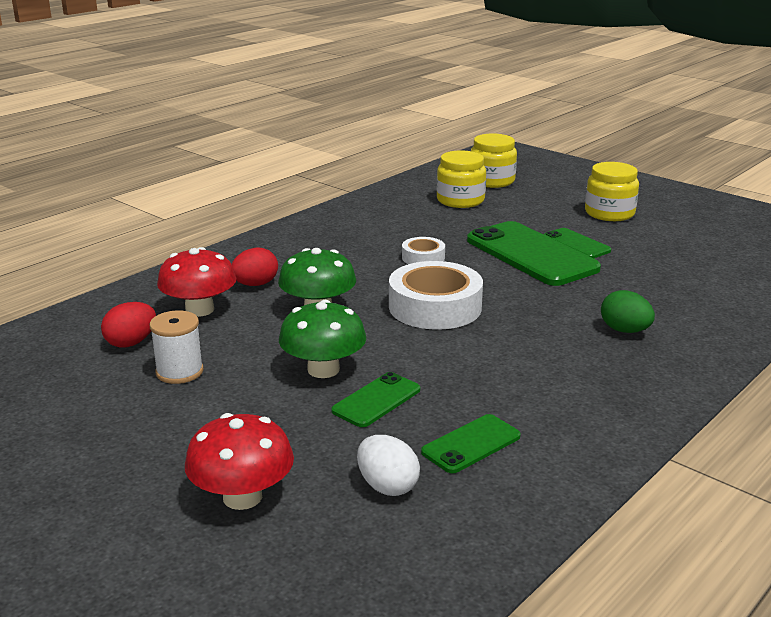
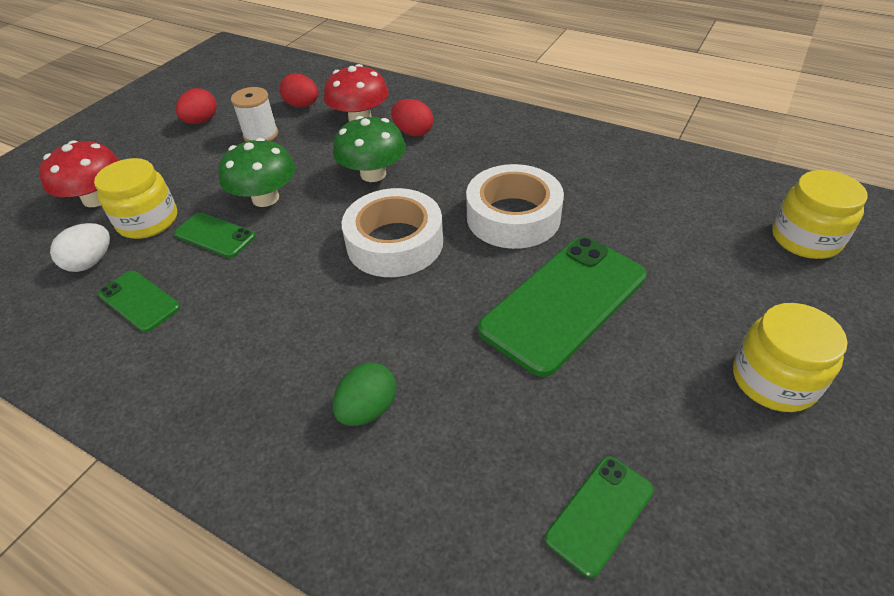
camera: 80 degrees right, 20 degrees up
white tape [402,237,445,264] -> white tape [466,164,564,249], size x1.93
yellow jar [437,150,486,208] -> yellow jar moved to [94,158,177,239]
green phone [543,228,611,258] -> green phone moved to [545,456,654,578]
none -> red egg [176,88,217,124]

